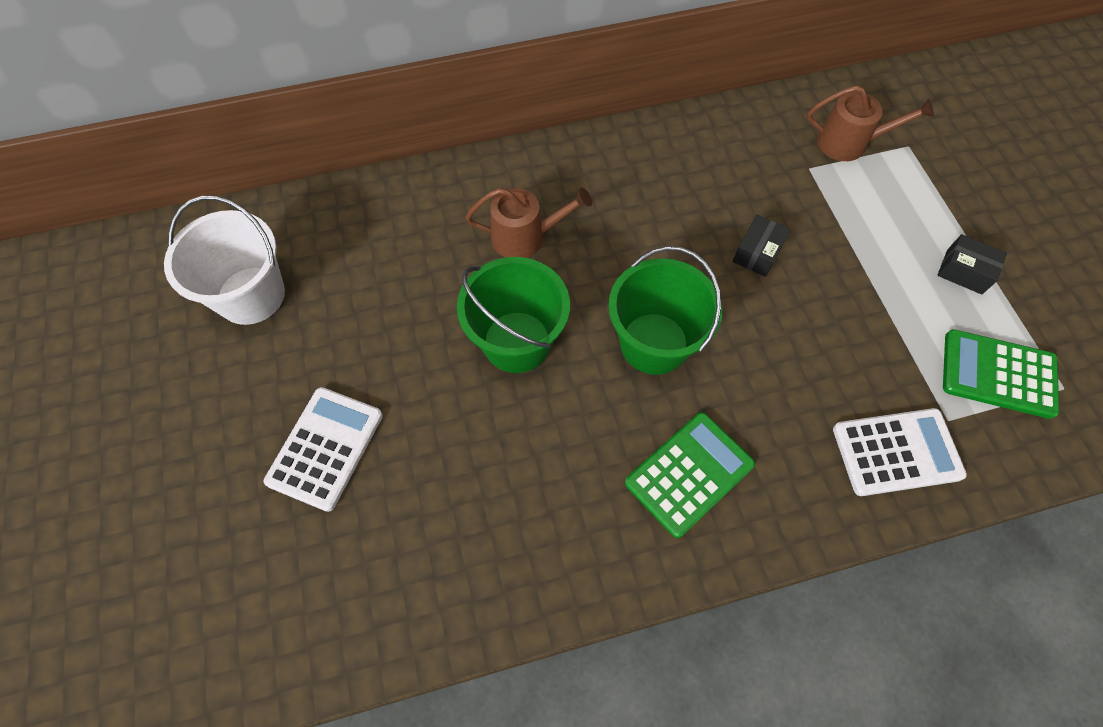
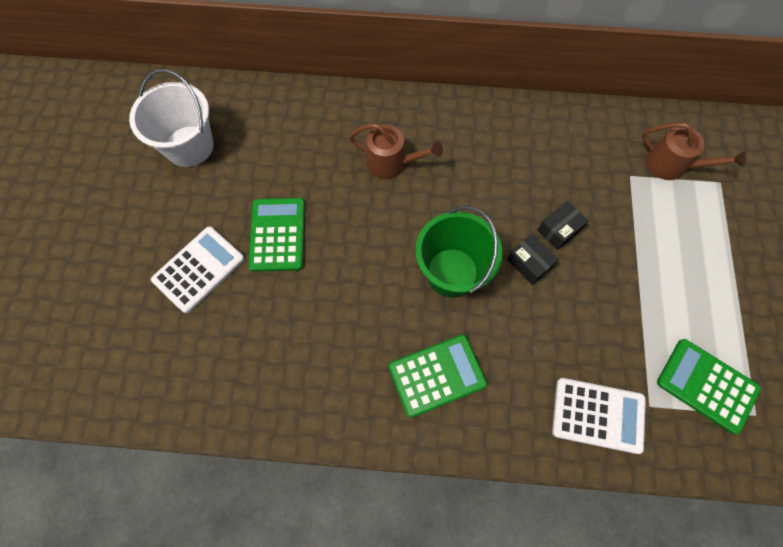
camera: 20 degrees right, 5 degrees up
green bucket [457,257,570,373] -> none
black box [937,234,1007,295] -> black box moved to [507,234,559,285]
none -> green calculator [248,198,305,272]

